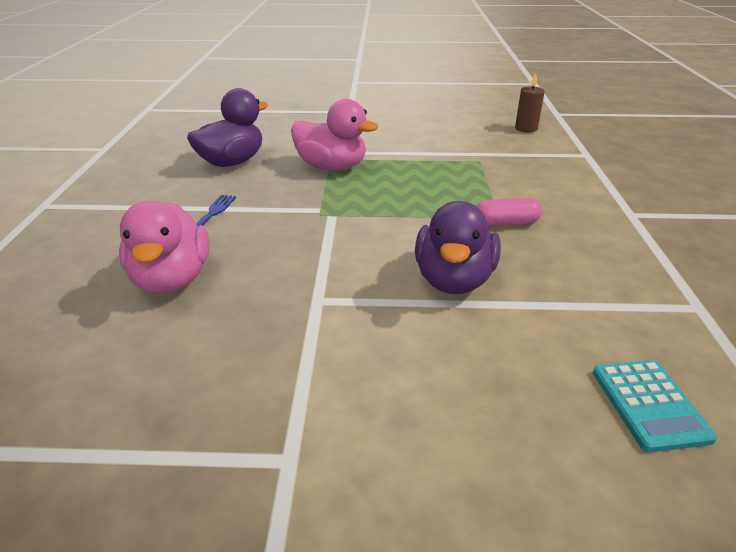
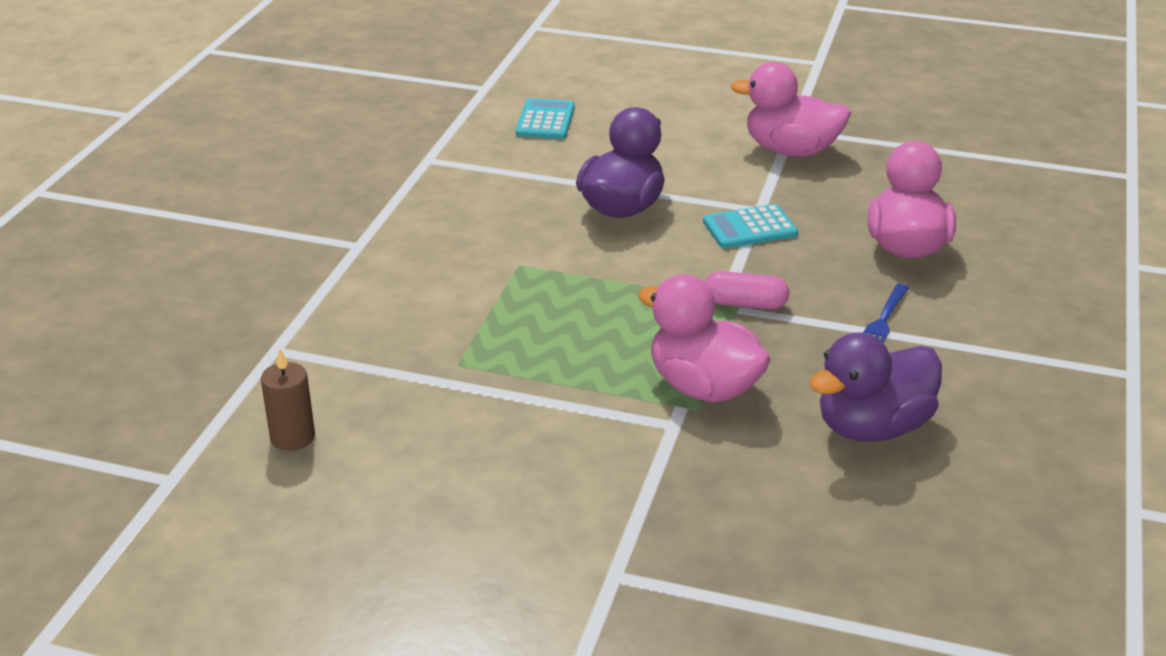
camera: 165 degrees left, 0 degrees up
pink capsule [477,198,542,226] -> pink capsule moved to [705,271,789,310]
none -> turquoise calculator [703,204,798,249]
none -> pink duck [730,62,851,157]

